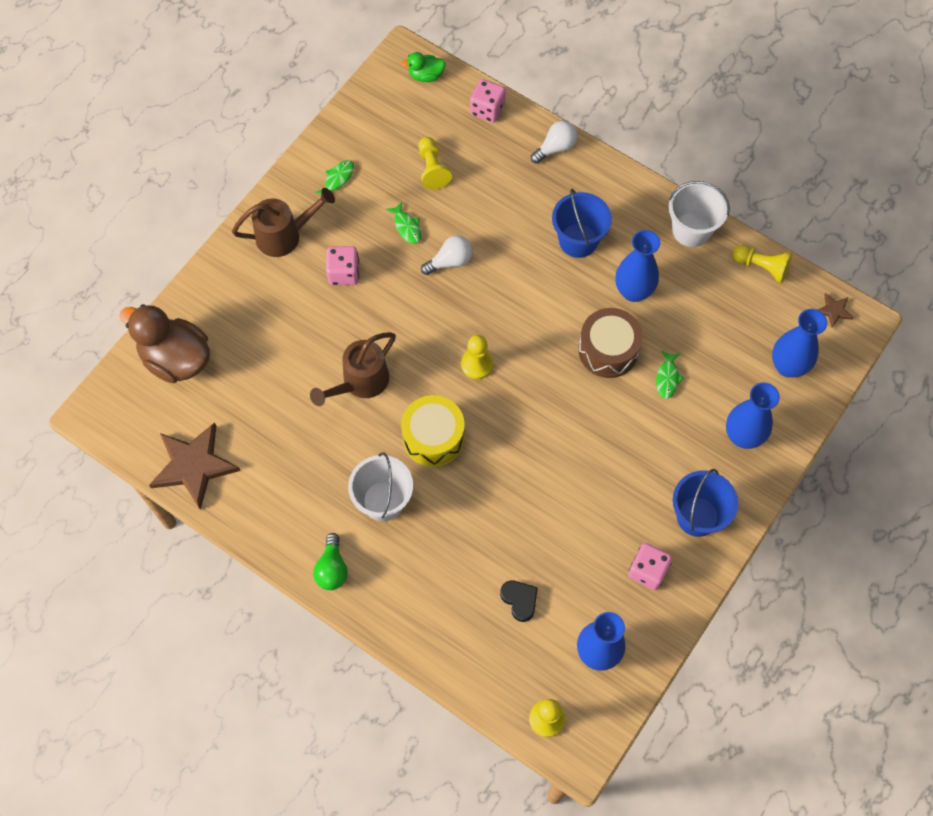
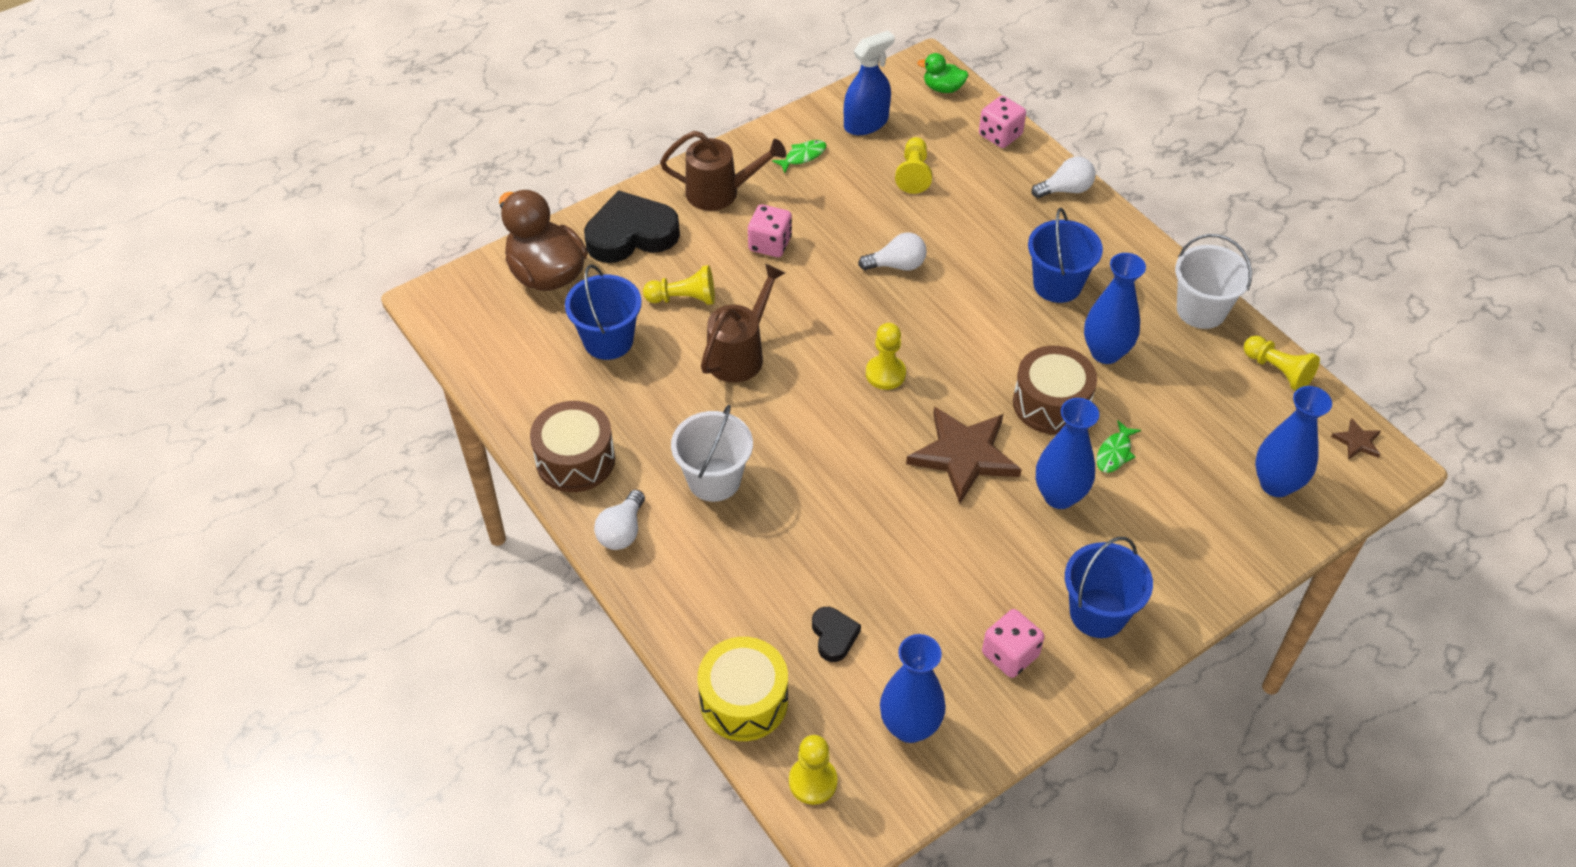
camera: 20 degrees right, 15 degrees down
brown star [149,422,241,510] -> brown star moved to [906,407,1022,503]
brown watering can [310,332,396,406] -> brown watering can turned 150 degrees clockwise [701,264,785,383]
green light bulb [313,533,348,590] -> white light bulb [594,490,645,550]
green fish [386,202,421,244] -> none
yellow drum [401,395,465,467] -> yellow drum moved to [697,637,788,741]
blue vase [726,383,780,449] -> blue vase moved to [1036,398,1099,509]
none -> brown drum [530,401,615,492]
none -> blue bucket [565,264,642,360]
none -> black heart [584,190,680,263]
none -> yellow pawn [643,265,715,305]
none -> blue spray bottle [844,31,895,135]

